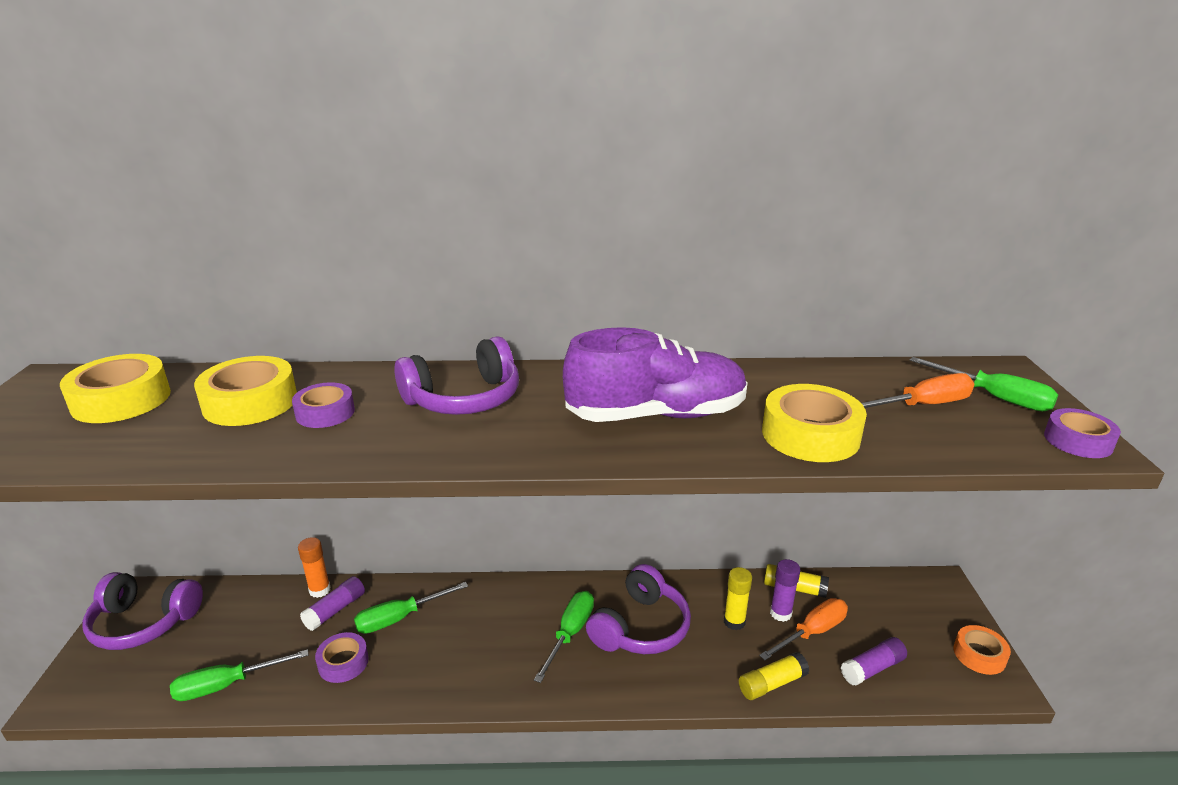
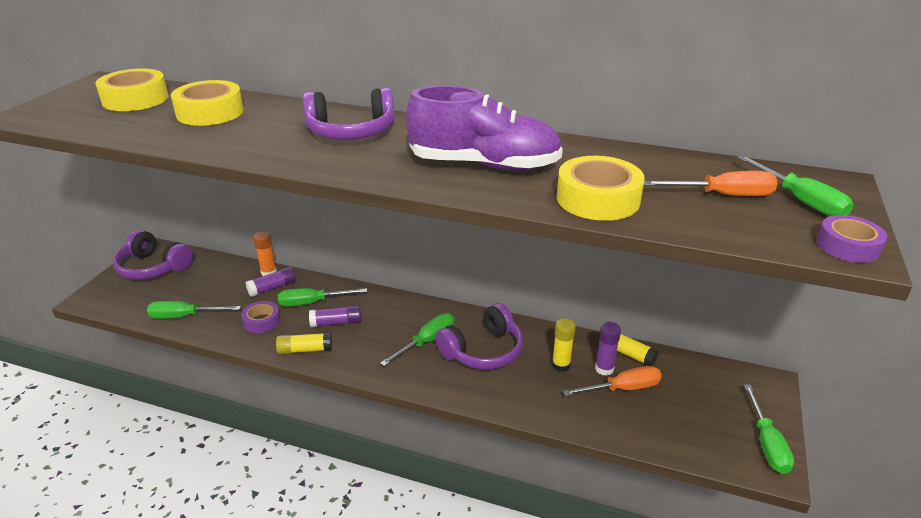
camera: 20 degrees right, 5 degrees up
purple tape [292,382,355,428] -> none
yellow glue stick [739,652,809,700] -> yellow glue stick moved to [276,333,332,354]
purple glue stick [841,637,907,686] -> purple glue stick moved to [309,305,361,327]
orange tape [954,625,1011,675] -> green screwdriver [744,384,794,474]

